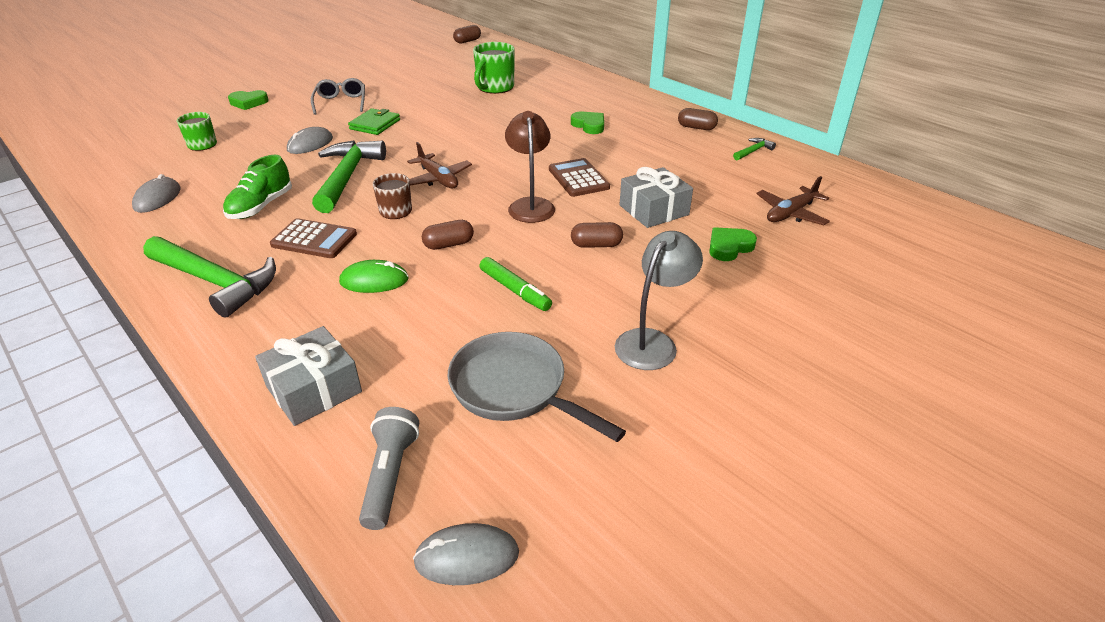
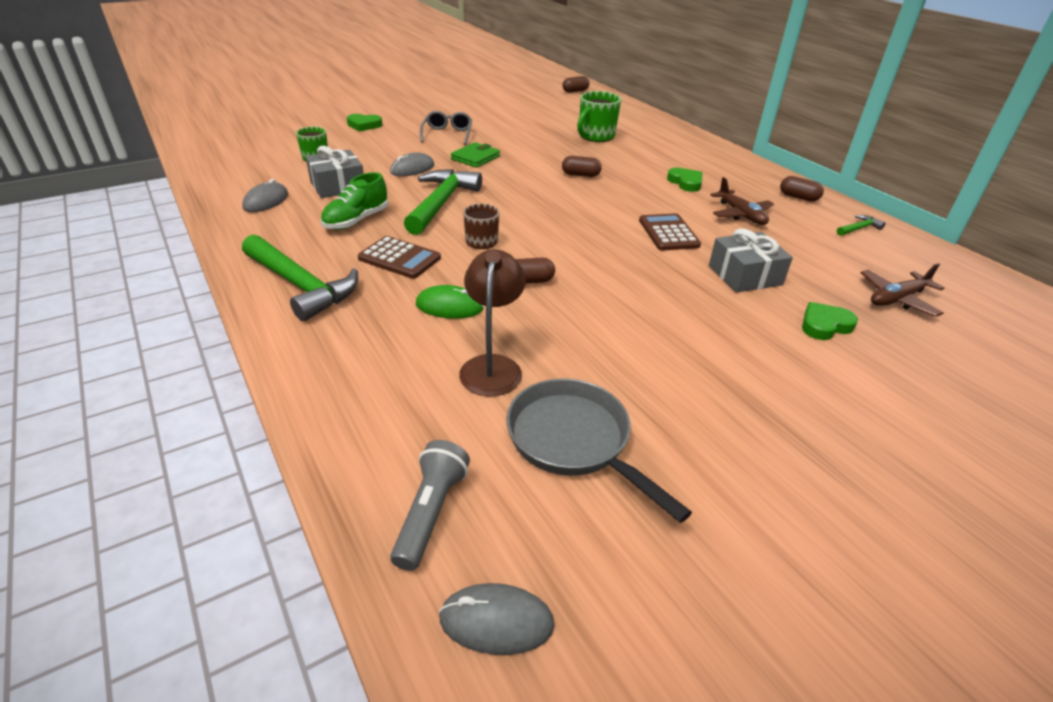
camera: 10 degrees right, 0 degrees up
grey gift [255,326,362,426] -> grey gift moved to [306,146,364,198]
brown plane [407,142,472,188] -> brown plane moved to [710,177,774,225]
green marker [479,257,552,311] -> none
brown lamp [505,111,555,223] -> brown lamp moved to [459,249,526,396]
brown capsule [571,222,623,248] -> brown capsule moved to [562,156,602,177]
grey lamp [615,231,703,370] -> none

